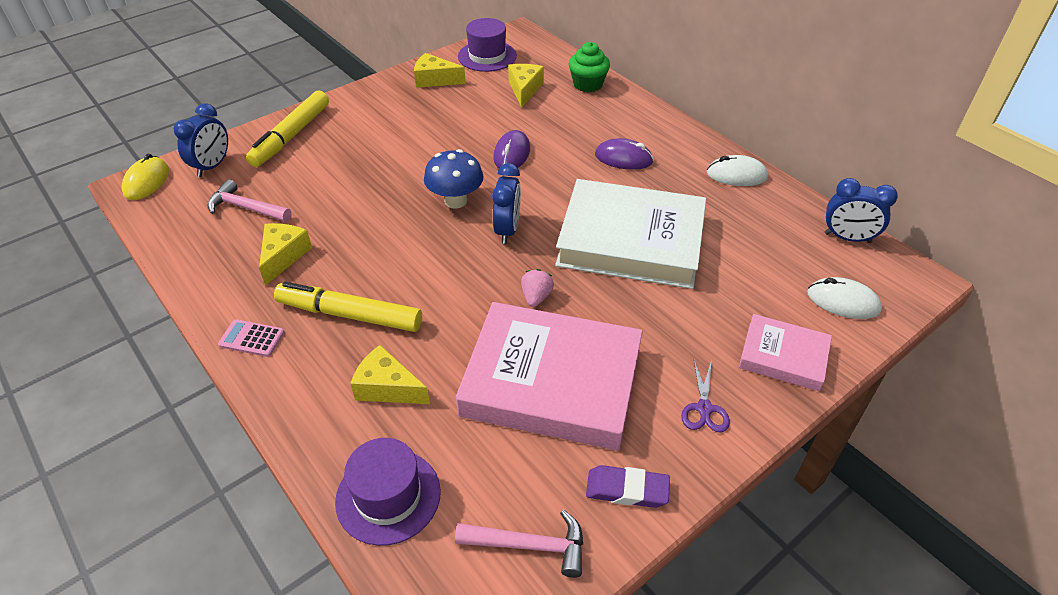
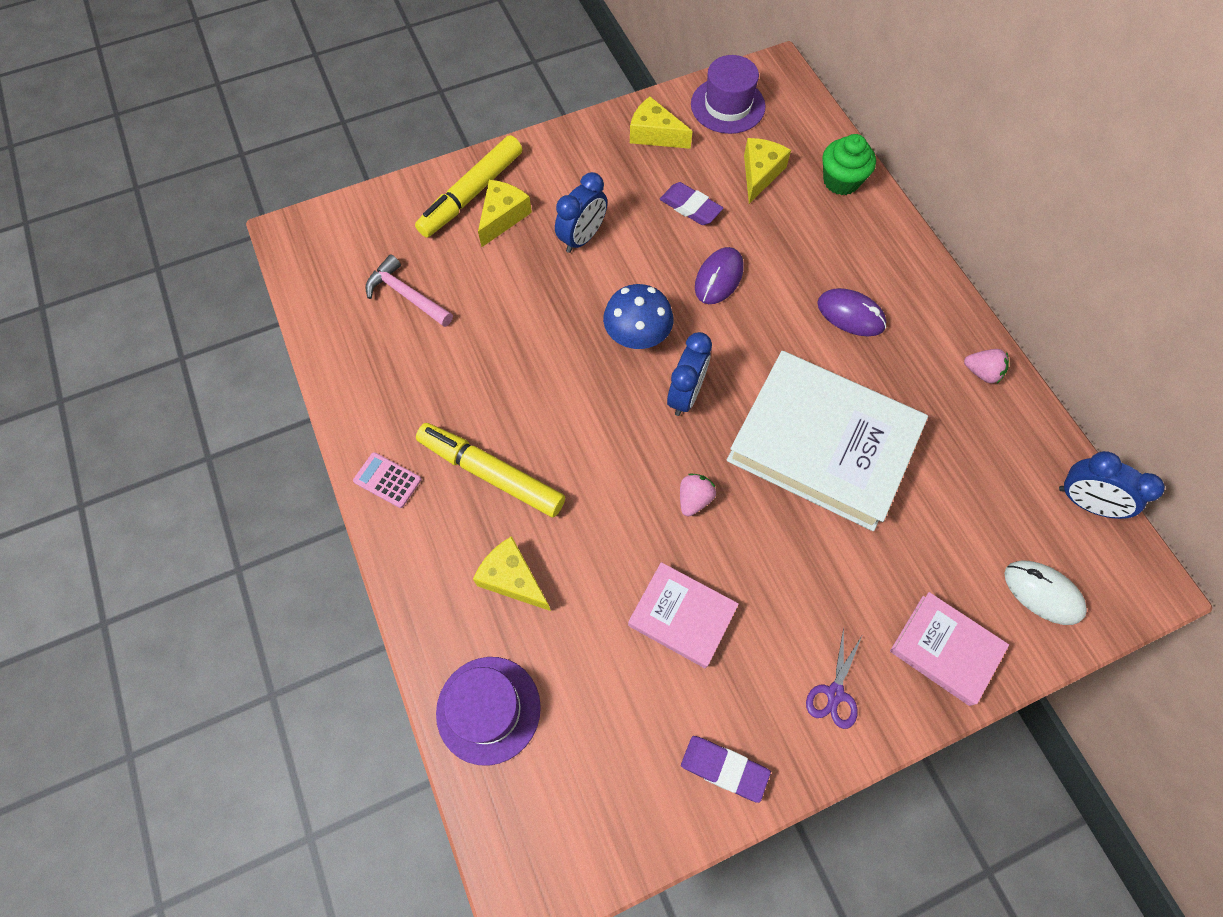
camera: 15 degrees right, 20 degrees up
yellow mouse [122,154,169,200] -> none
blue clock [174,103,228,177] -> blue clock moved to [555,172,607,253]
yellow cheese [259,223,312,286] -> yellow cheese moved to [478,180,532,247]
pink hammer [455,510,583,578] -> none
pink book [456,302,643,450] -> pink book [628,562,739,669], size x0.51
white mouse [707,155,768,186] -> pink strawberry [964,349,1009,383]
none -> purple eraser [660,182,723,225]

